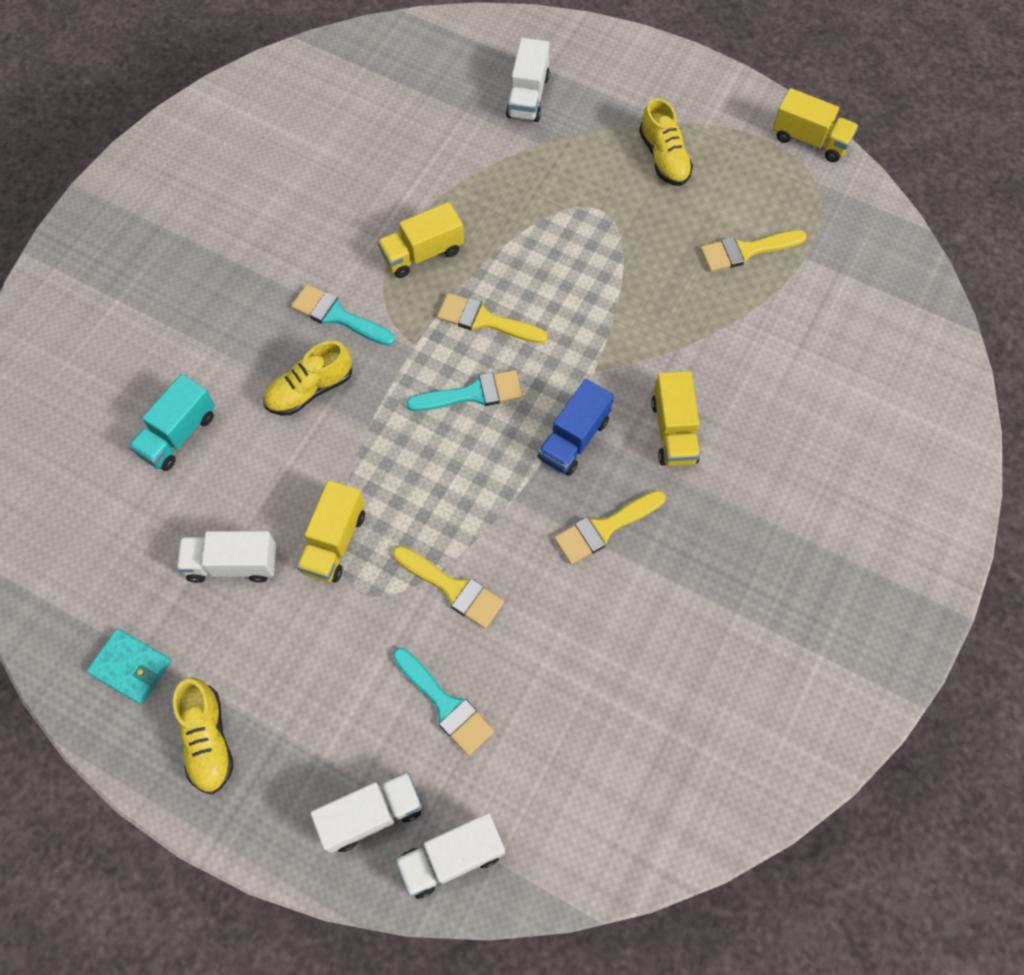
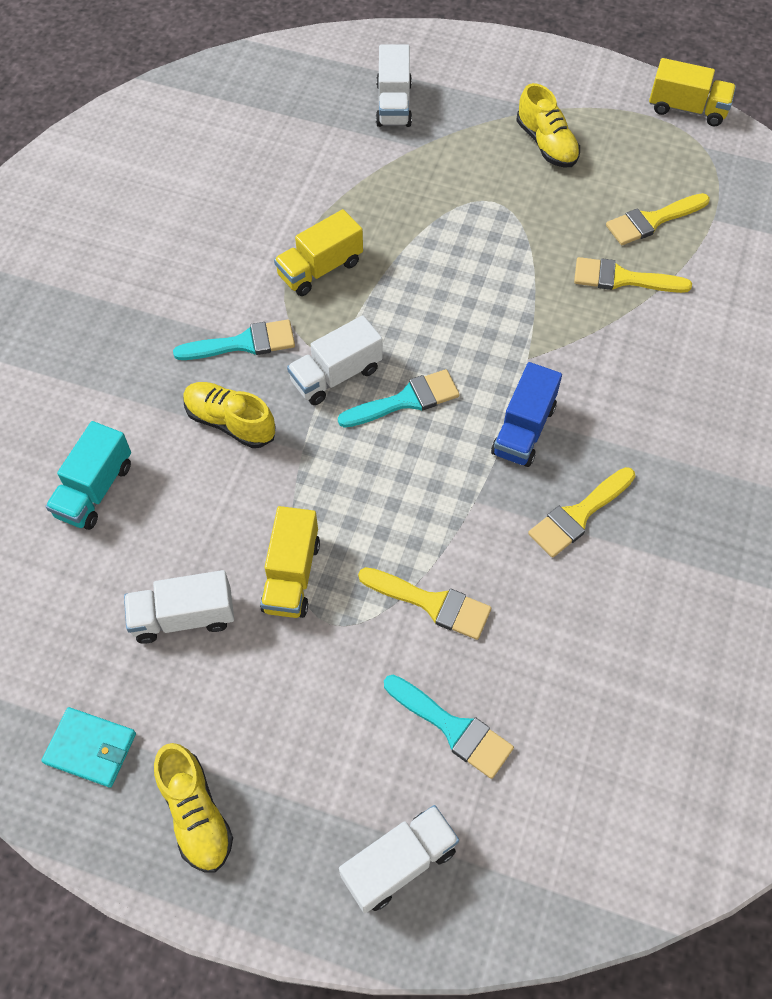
camera: 10 degrees left, 5 degrees down
yellow shoe [263,341,352,415] -> yellow shoe turned 75 degrees clockwise [183,382,276,448]
turquoise brush [291,284,395,346] -> turquoise brush turned 150 degrees clockwise [173,320,295,360]
white truck [395,813,505,899] -> white truck moved to [287,315,383,405]
yellow brush [437,293,547,343] -> yellow brush moved to [574,257,692,293]
yellow truck [651,371,700,466] -> none

